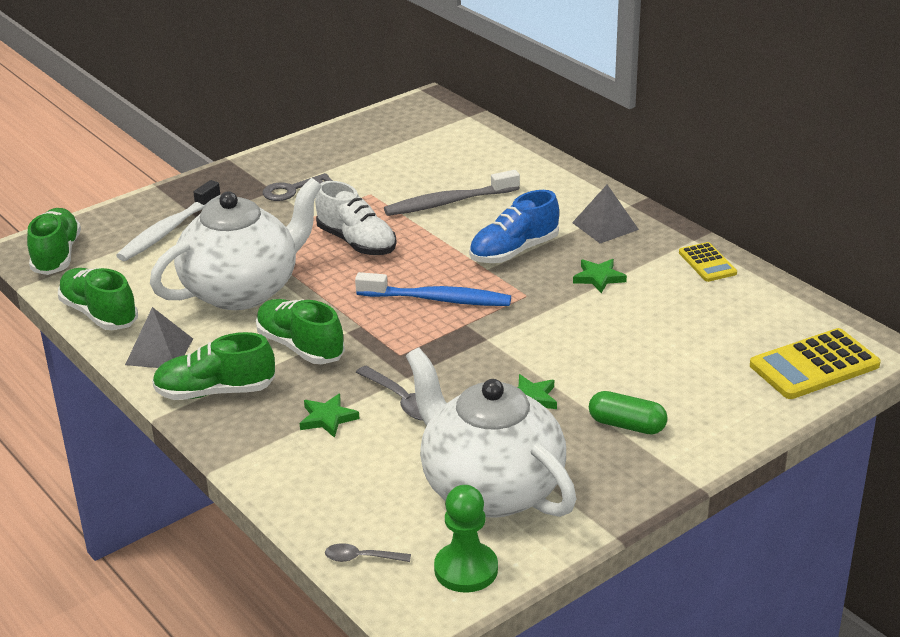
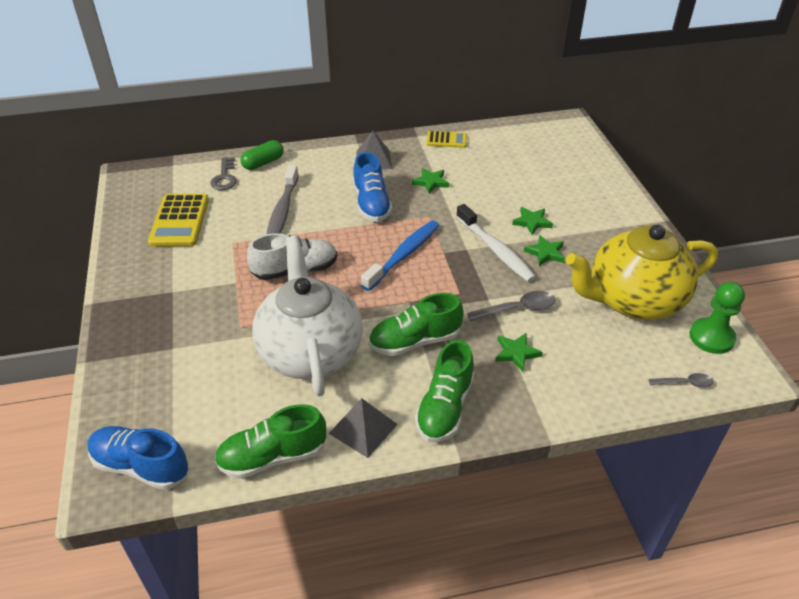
camera: 65 degrees left, 10 degrees up
green shoe [27,208,81,275] -> blue shoe [88,426,189,490]
white toothbrush [116,180,221,261] -> white toothbrush moved to [456,204,536,282]
grey key [263,173,332,201] -> grey key moved to [210,157,237,190]
grey spoon [325,543,411,562] -> grey spoon turned 120 degrees counterclockwise [649,373,714,388]
white teapot [406,348,576,518] -> yellow teapot [566,224,718,320]
green capsule [589,391,668,434] -> green capsule moved to [240,140,284,170]
yellow calculator [750,328,880,399] -> yellow calculator moved to [148,194,209,247]
none -> green star [512,207,553,235]

